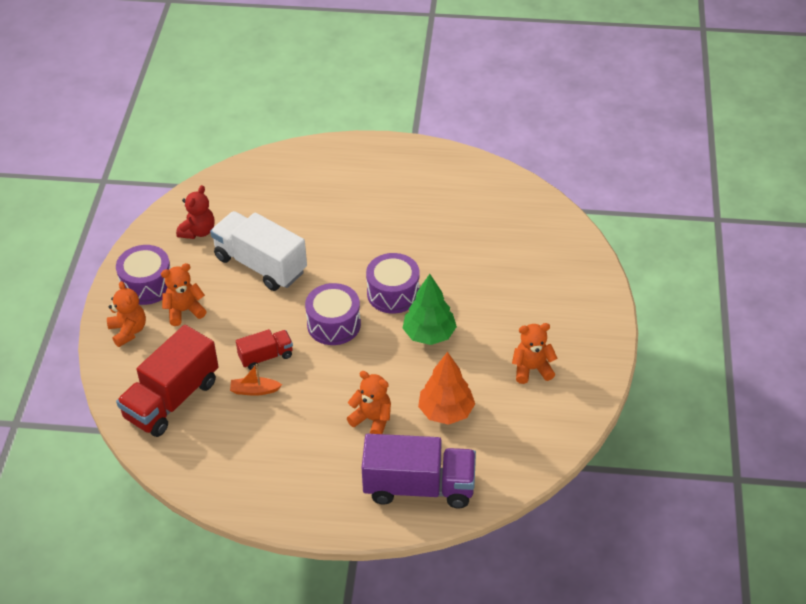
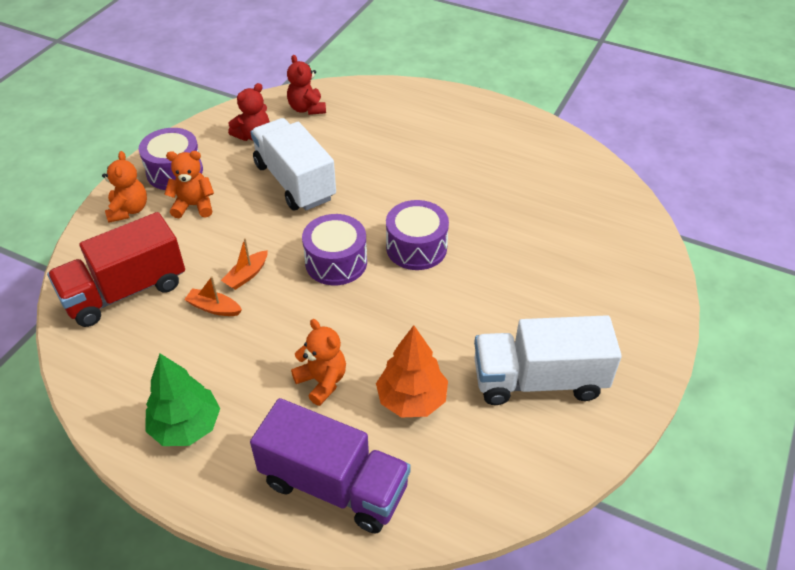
camera: 20 degrees right, 0 degrees up
red truck [236,329,293,370] -> orange boat [221,238,268,290]
green tree [403,274,457,345] -> green tree moved to [145,354,220,446]
orange teddy bear [512,323,557,384] -> white truck [474,315,622,405]
none -> red teddy bear [287,55,326,115]

